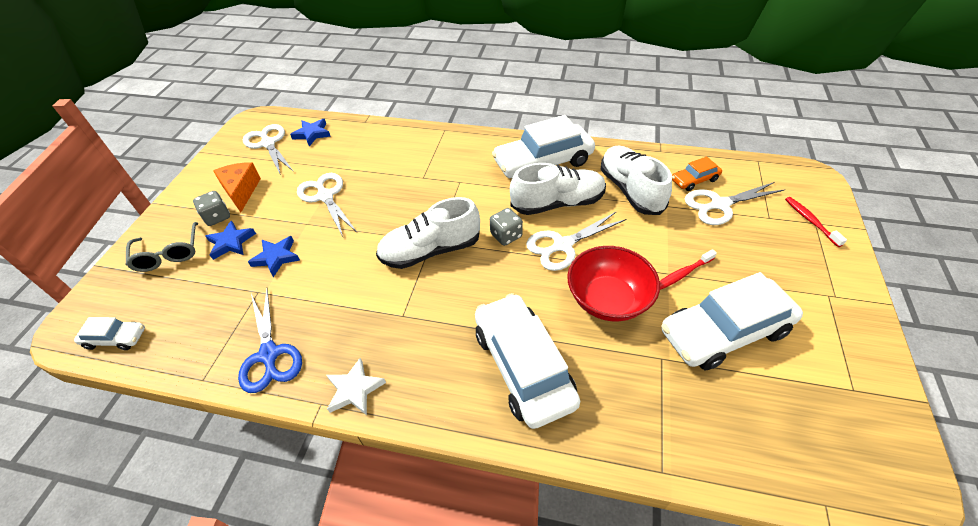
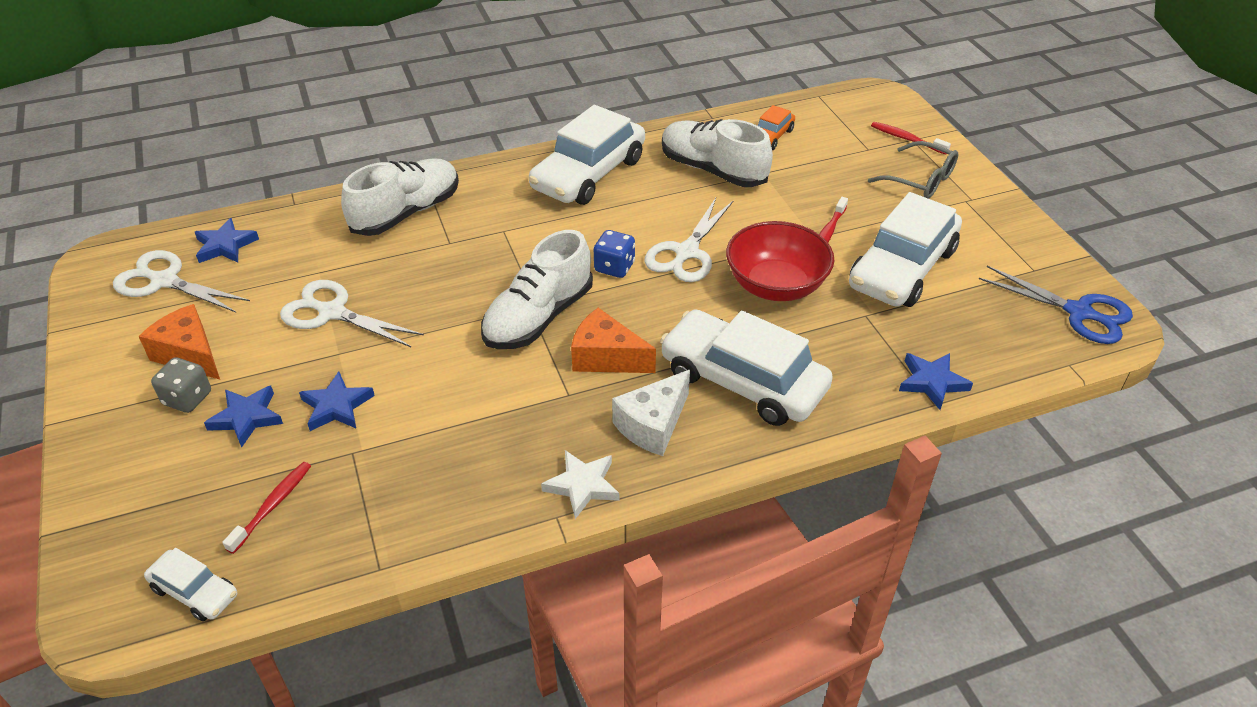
camera: 35 degrees left, 5 degrees down
white car [74,317,145,350] -> white car turned 60 degrees clockwise [144,548,237,621]
grey glasses [126,222,198,272] -> grey glasses moved to [868,141,958,199]
blue scissors [238,289,302,393] -> blue scissors moved to [979,266,1133,344]
grey dice [490,208,523,246] -> blue dice [594,230,635,278]
white shoe [510,163,606,215] -> white shoe moved to [341,159,459,236]
white scissors [685,182,785,225] -> none
none -> red toothbrush [222,462,311,554]
none -> orange cheese [571,308,656,373]
none -> white cheese [612,370,690,456]
none -> blue star [899,353,973,410]

